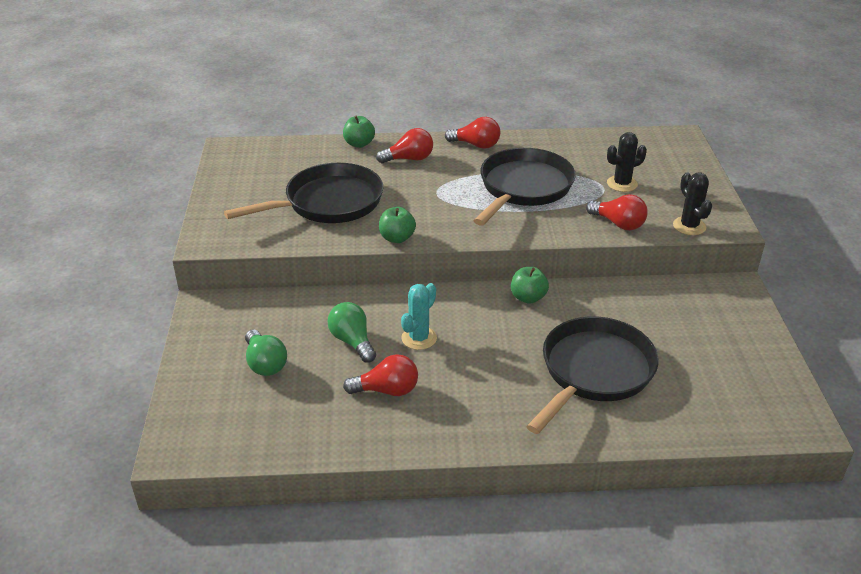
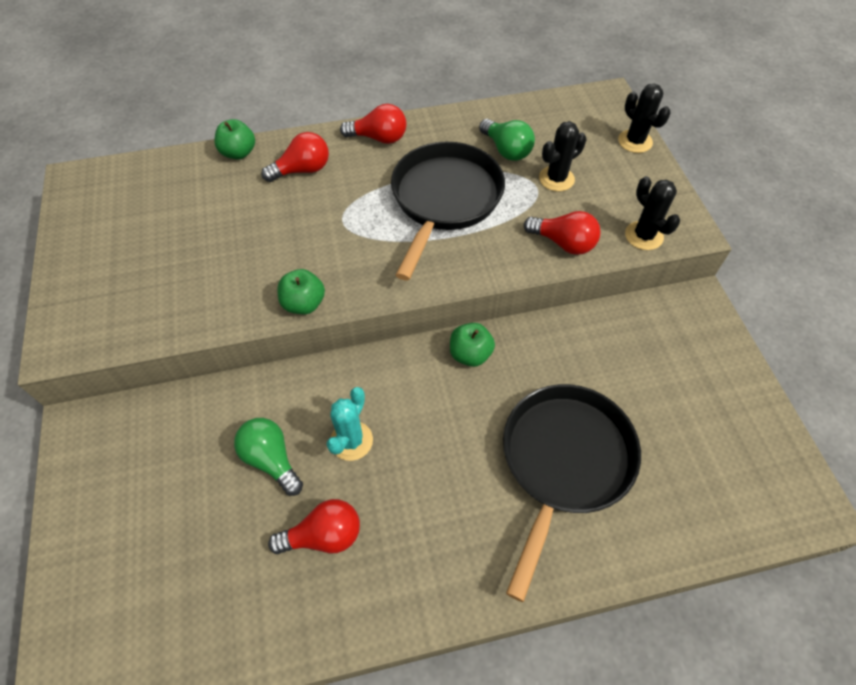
camera: 10 degrees left, 20 degrees up
black pan [224,163,383,223] -> none
green light bulb [245,329,287,376] -> green light bulb moved to [479,119,535,161]
none -> black cactus [618,84,671,153]

